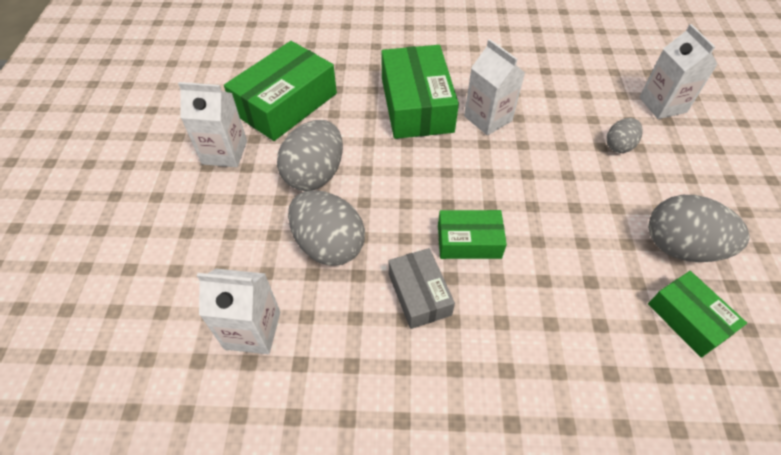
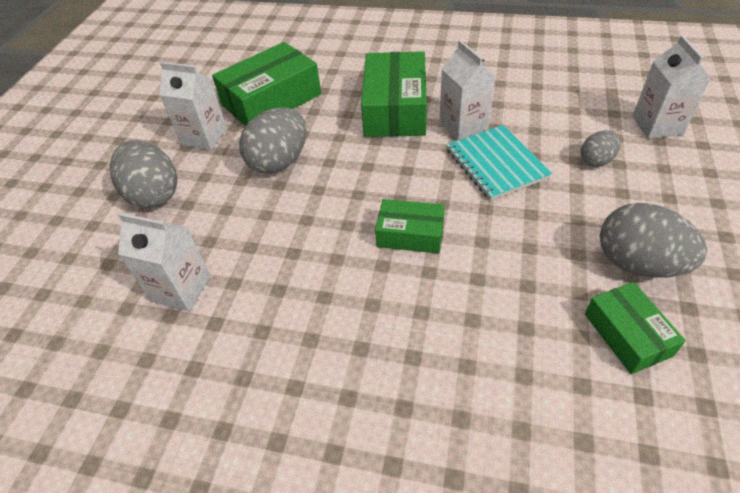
camera: 15 degrees right, 5 degrees down
grey egg [288,190,365,266] -> grey egg moved to [110,140,177,208]
grey box [388,248,455,329] -> none
none -> turquoise notebook [446,125,552,201]

